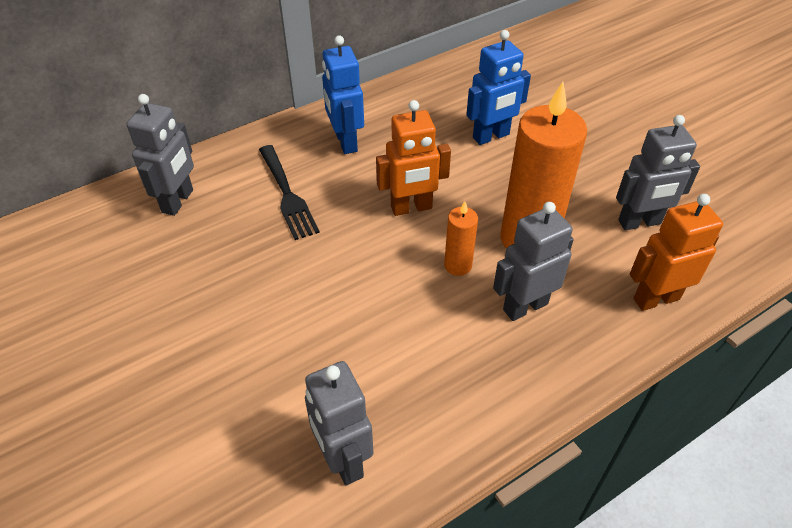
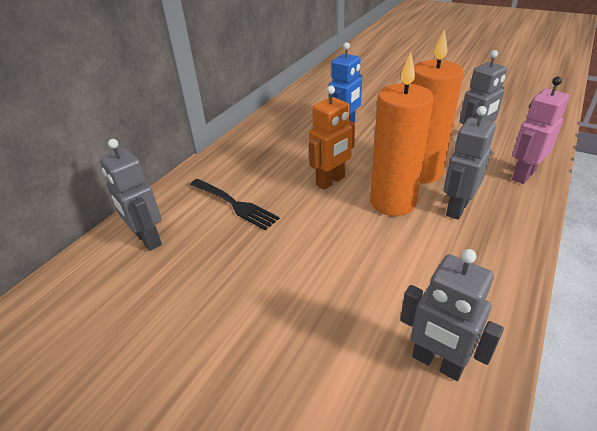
camera: 25 degrees left, 10 degrees down
grey robot [127,94,194,216] -> grey robot turned 150 degrees clockwise [100,139,162,251]
blue robot [322,36,364,154] -> none
orange candle [444,201,478,276] -> orange candle [370,52,434,216], size x2.12
orange robot [630,194,723,311] -> pink robot [512,77,570,184]

